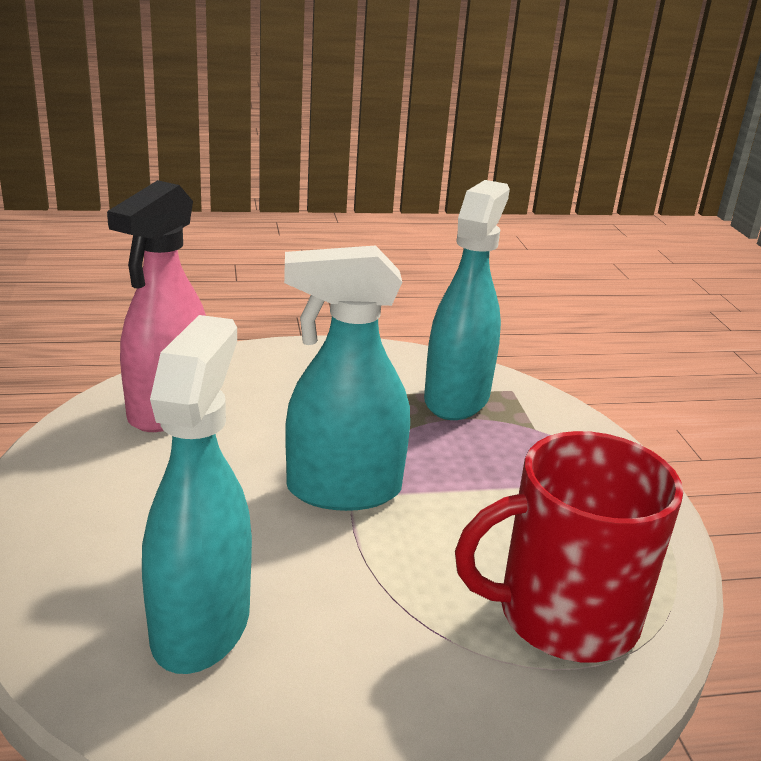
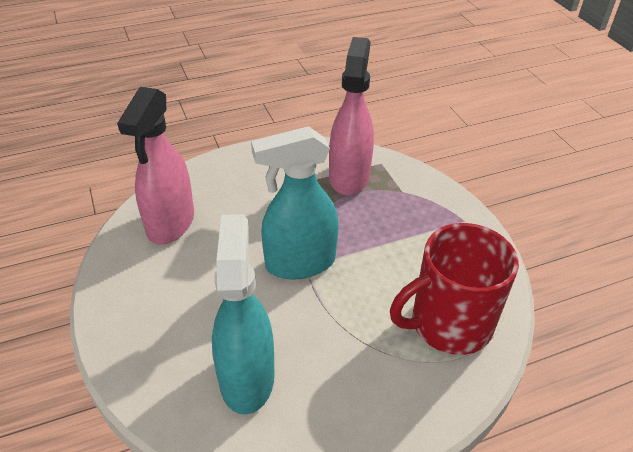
camera: 10 degrees left, 15 degrees up
turquoise spray bottle [424,180,510,420] -> pink spray bottle [329,37,374,196]

